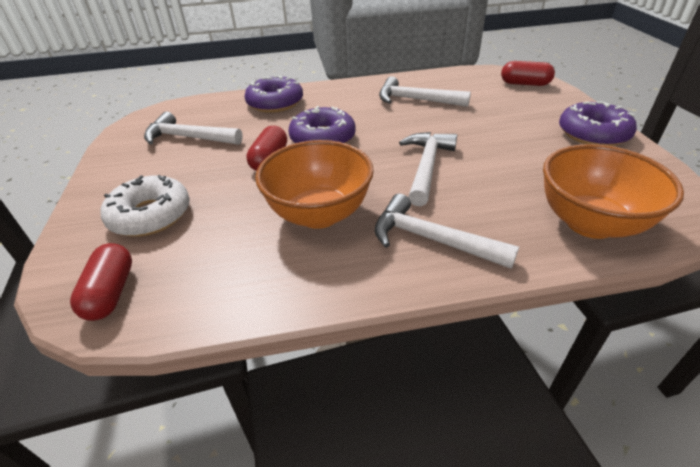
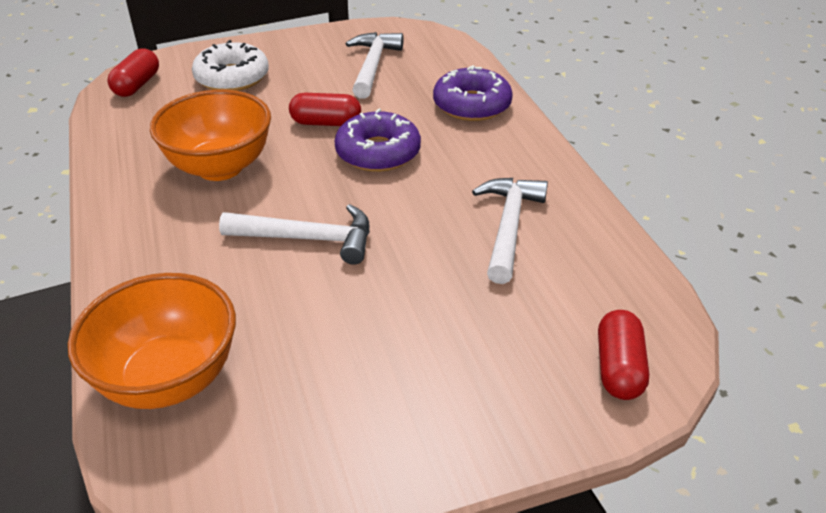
camera: 80 degrees right, 0 degrees up
red capsule [70,243,132,321] -> red capsule turned 60 degrees counterclockwise [107,49,159,97]
white hammer [374,194,519,269] -> none
purple donut [559,101,637,146] -> none

